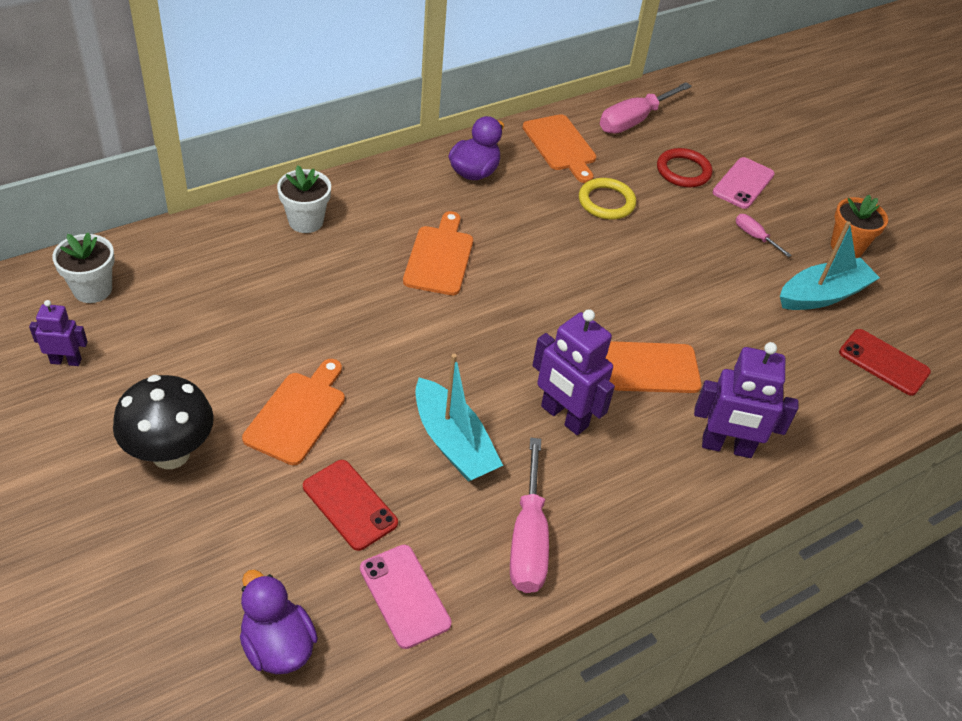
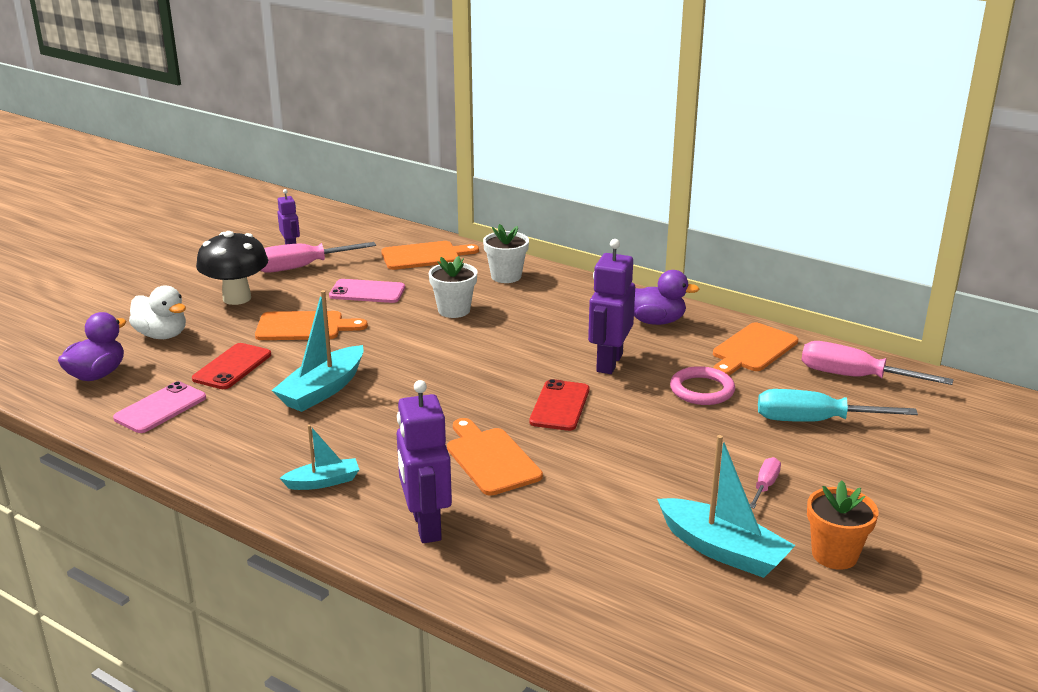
camera: 70 degrees right, 20 degrees down
white flower pot [52,232,115,303] -> white flower pot moved to [429,256,477,318]
orange cutting board [403,211,473,295] -> orange cutting board moved to [382,241,479,270]
pink screwdriver [510,438,549,593] -> pink screwdriver moved to [260,242,376,273]
purple robot [532,309,615,435] -> purple robot moved to [588,239,635,374]
yellow ring [579,178,636,220] -> pink ring [670,366,735,405]
red ring [657,148,712,187] -> turquoise screwdriver [758,389,918,422]
pink phone [713,157,775,209] -> pink phone moved to [329,279,405,303]
red phone [839,329,931,396] -> red phone moved to [529,379,589,431]
none -> white duck [129,285,186,339]
none -> turquoise boat [280,425,360,490]

